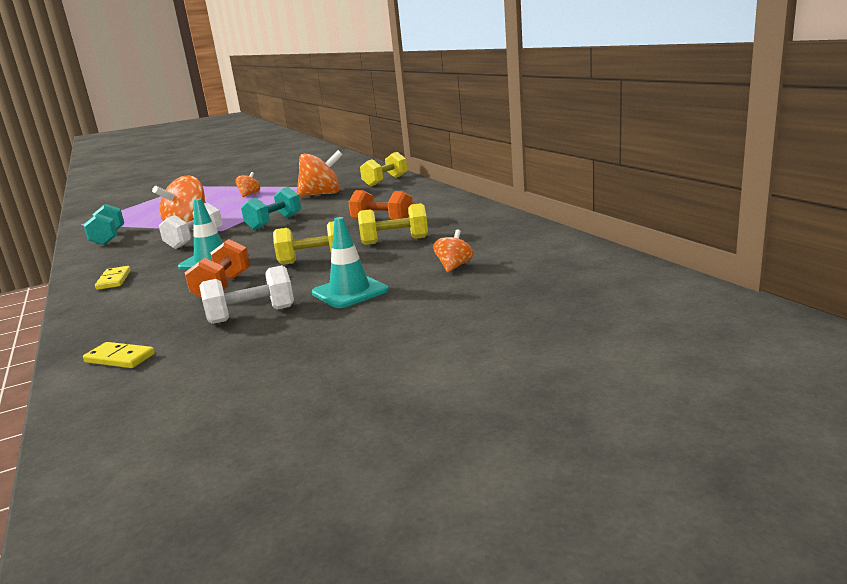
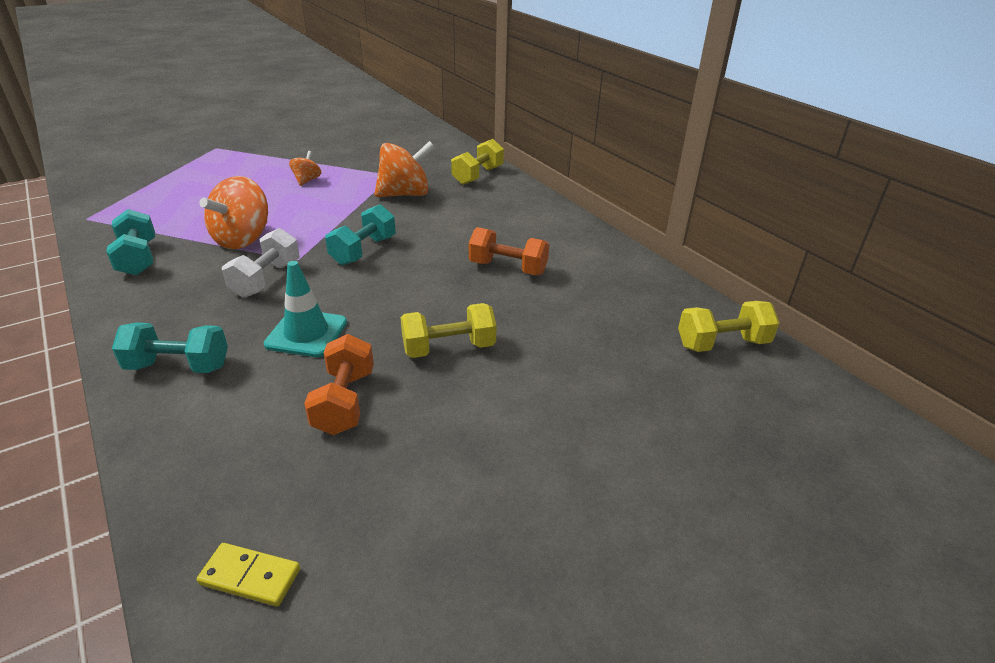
camera: 10 degrees left, 15 degrees up
yellow domino [95,266,131,290] -> turquoise dumbbell [112,323,228,373]
white dumbbell [199,265,294,324] -> none
turquoise traffic cone [312,217,389,308] -> none
yellow dumbbell [358,203,428,245] -> yellow dumbbell moved to [678,301,780,352]
orange spinning top [433,230,473,272] -> none

